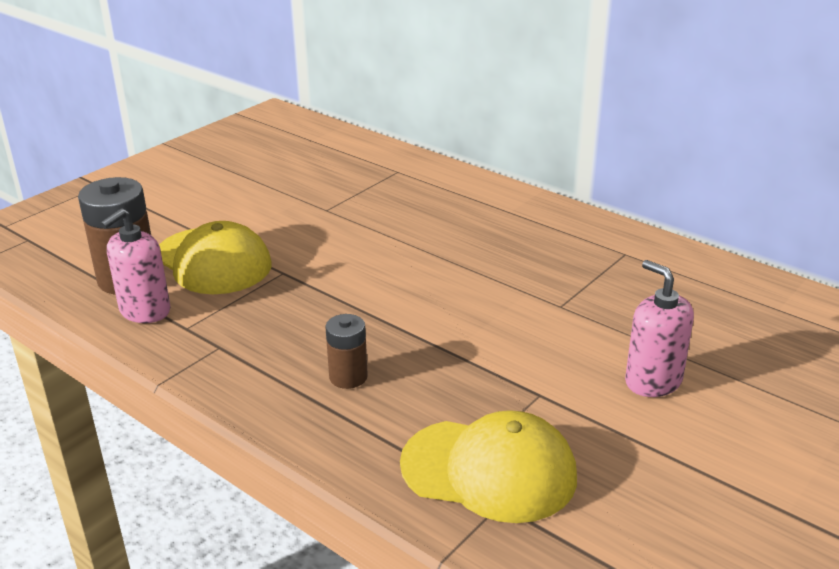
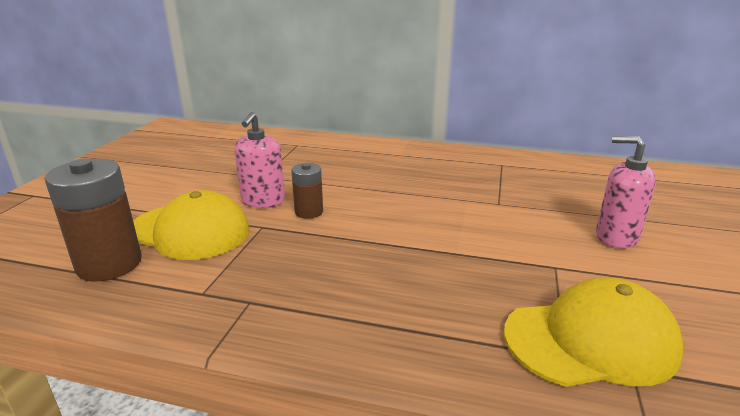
camera: 25 degrees left, 5 degrees down
pink soap dispenser [100,208,170,323] -> pink soap dispenser moved to [234,112,285,208]
brown battery [325,314,368,389] -> brown battery moved to [291,163,323,219]

